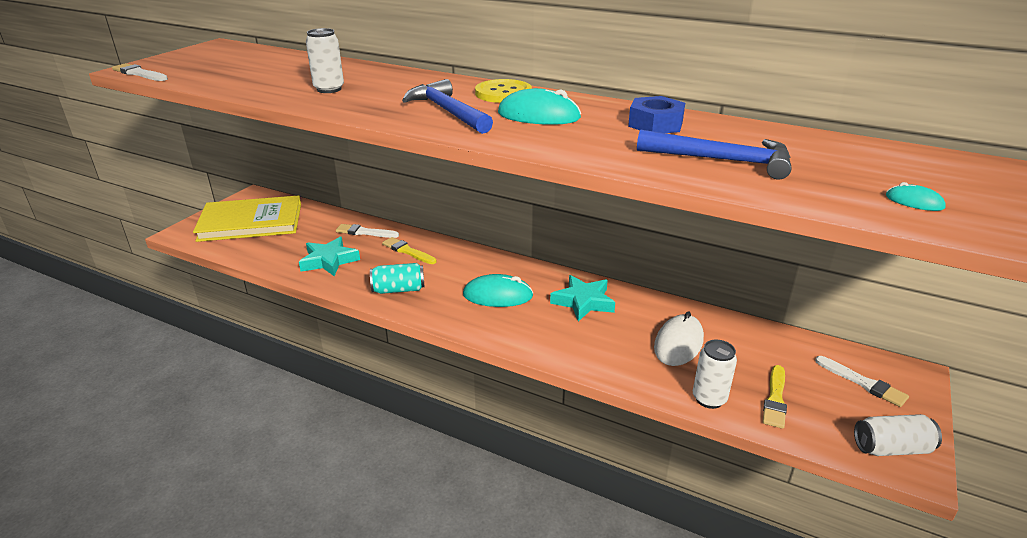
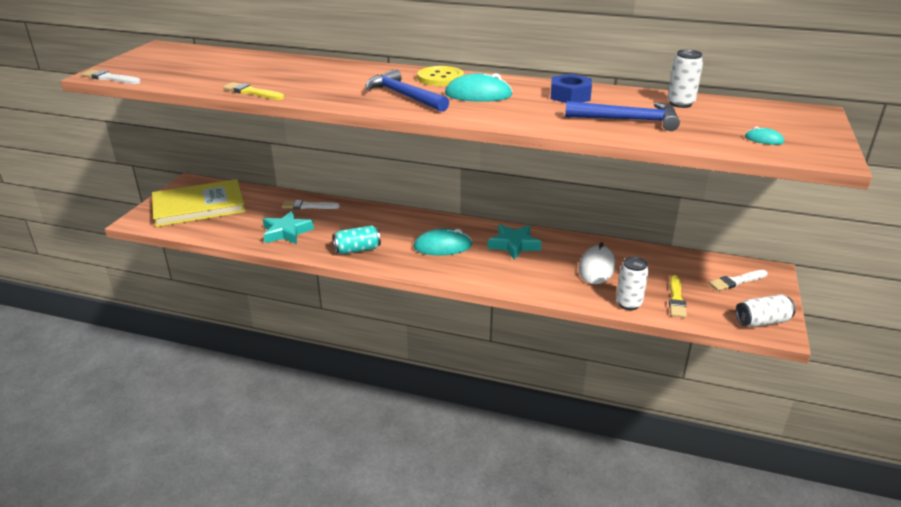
camera: 10 degrees left, 0 degrees up
white can [306,28,344,93] -> white can moved to [667,50,703,108]
yellow brush [382,237,436,264] -> yellow brush moved to [223,82,284,100]
white brush [815,356,909,407] -> white brush turned 120 degrees clockwise [708,270,768,291]

